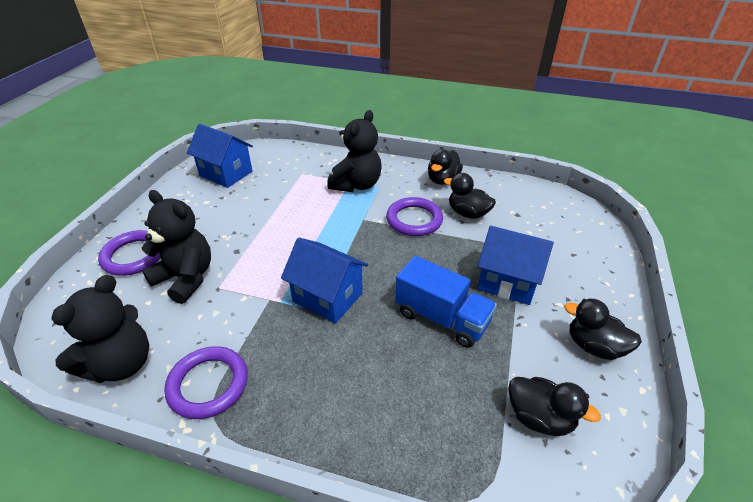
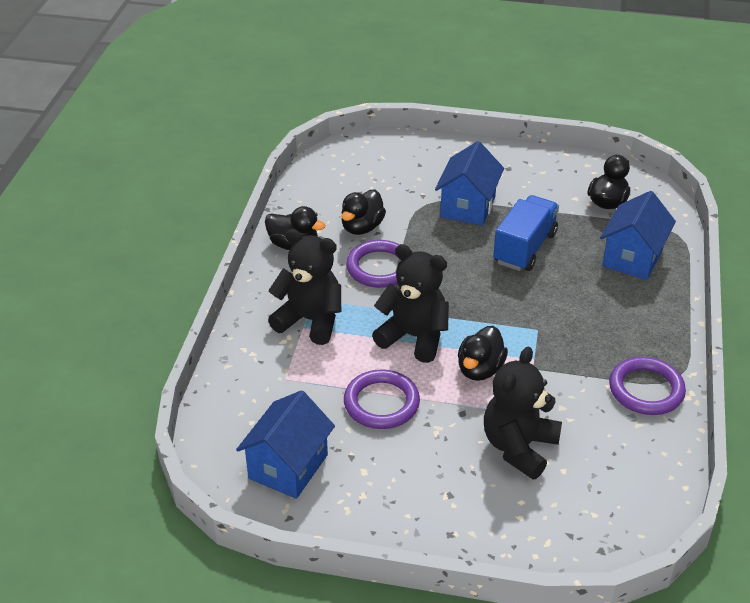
camera: 95 degrees left, 0 degrees up
black teddy bear [51,275,149,383] -> black teddy bear moved to [372,244,449,363]
purple ring [98,230,161,276] -> purple ring moved to [344,369,420,429]
blue house [281,238,368,324] -> blue house moved to [600,191,676,280]
black duck [564,299,642,360] -> black duck moved to [458,326,508,381]

